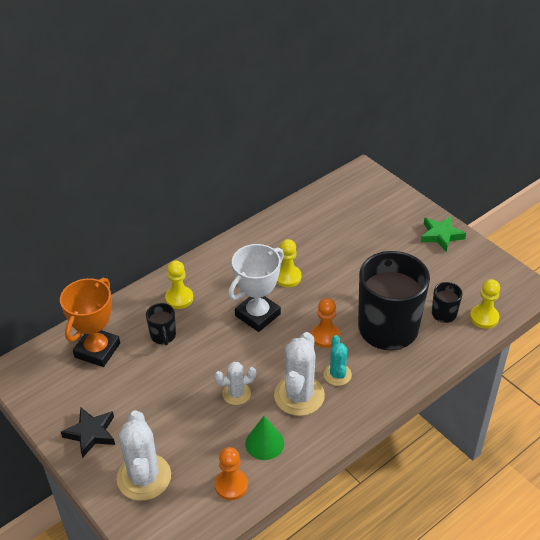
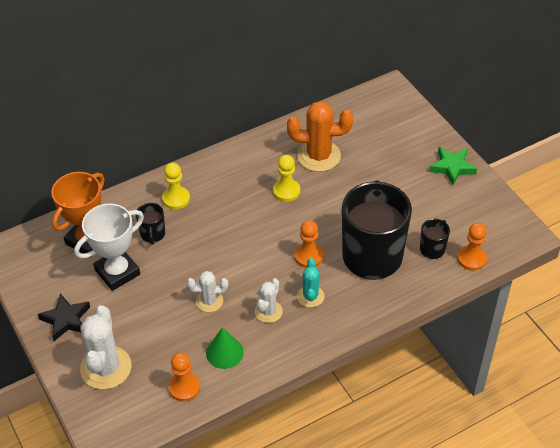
camera: 10 degrees right, 5 degrees up
white trophy [228,244,284,332] -> white trophy moved to [74,203,144,291]
white cactus [274,332,325,416] -> white cactus [255,278,283,323], size x0.57
yellow pawn [470,279,500,329] -> orange pawn [458,223,487,271]
none -> orange cactus [287,101,353,172]

